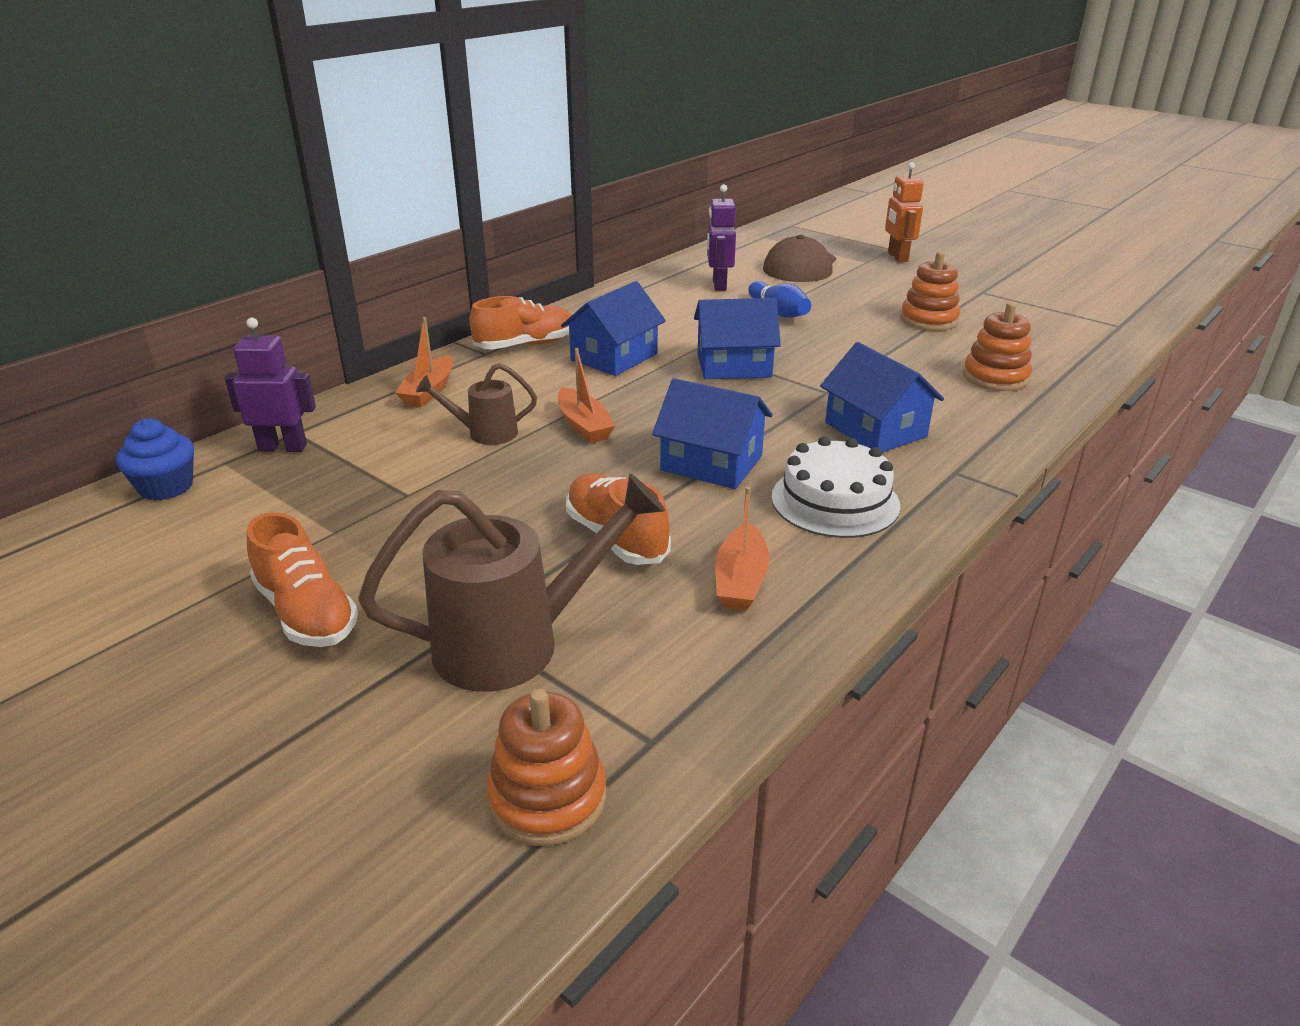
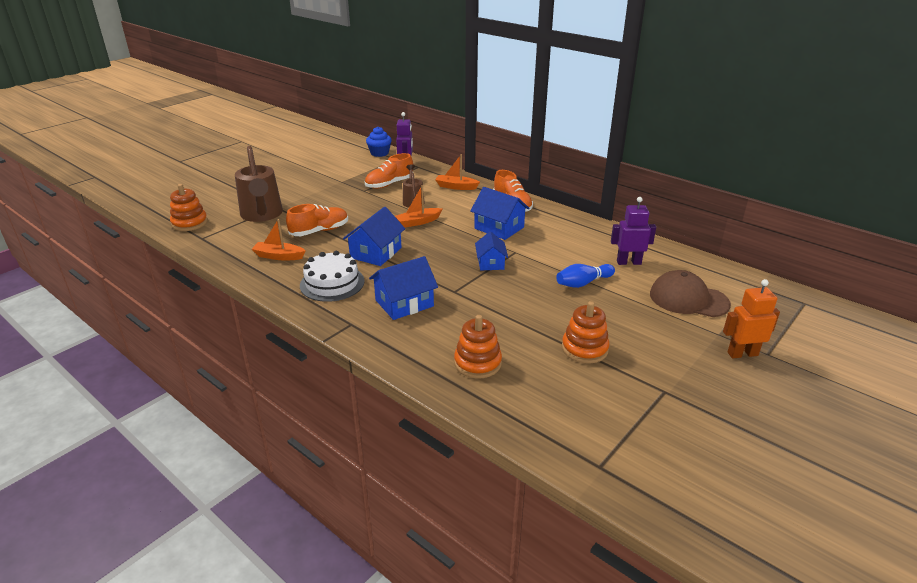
camera: 90 degrees right, 0 degrees up
orange shoe [247,513,358,647] -> orange shoe moved to [365,153,413,189]
blue house [694,298,781,379] -> blue house [475,231,508,270], size x0.65

